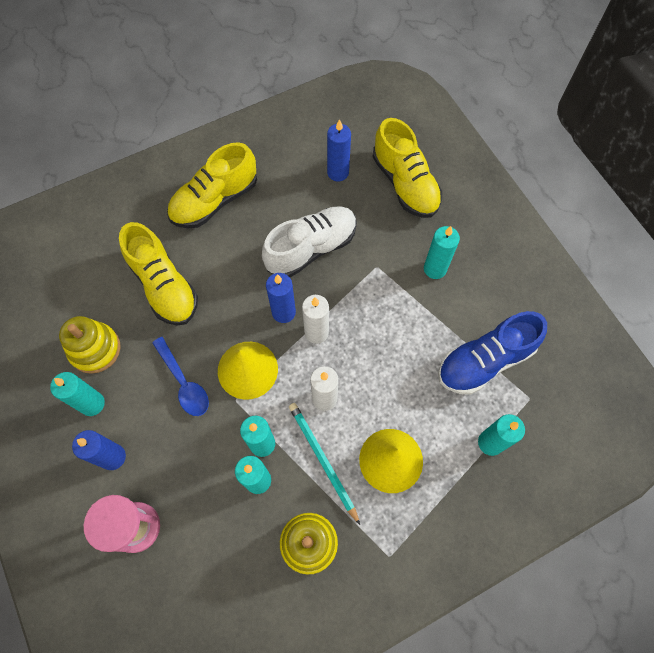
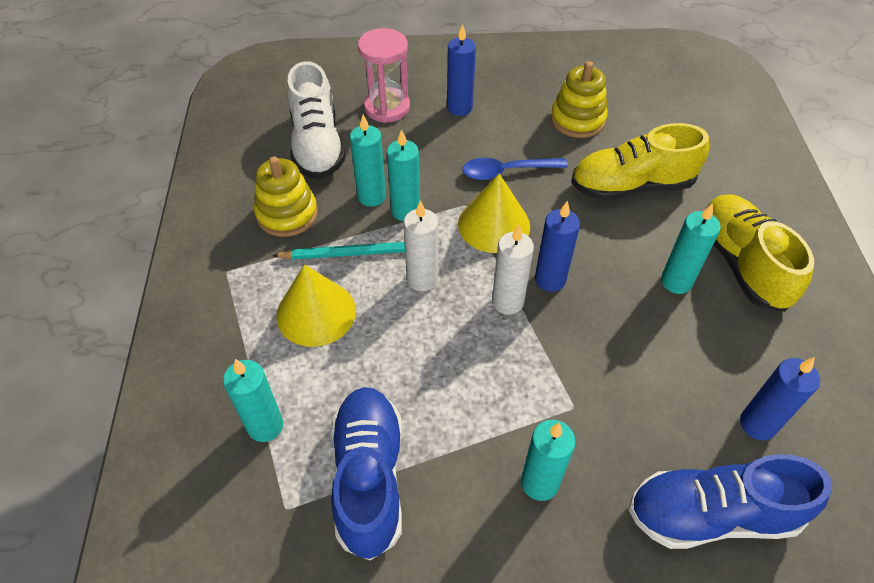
camera: 115 degrees right, 15 degrees down
turquoise candle [50,372,105,416] -> turquoise candle moved to [661,203,721,294]
white shoe [262,206,357,277] -> white shoe moved to [287,61,345,180]
yellow shoe [373,118,442,218] -> blue shoe [629,454,832,549]

